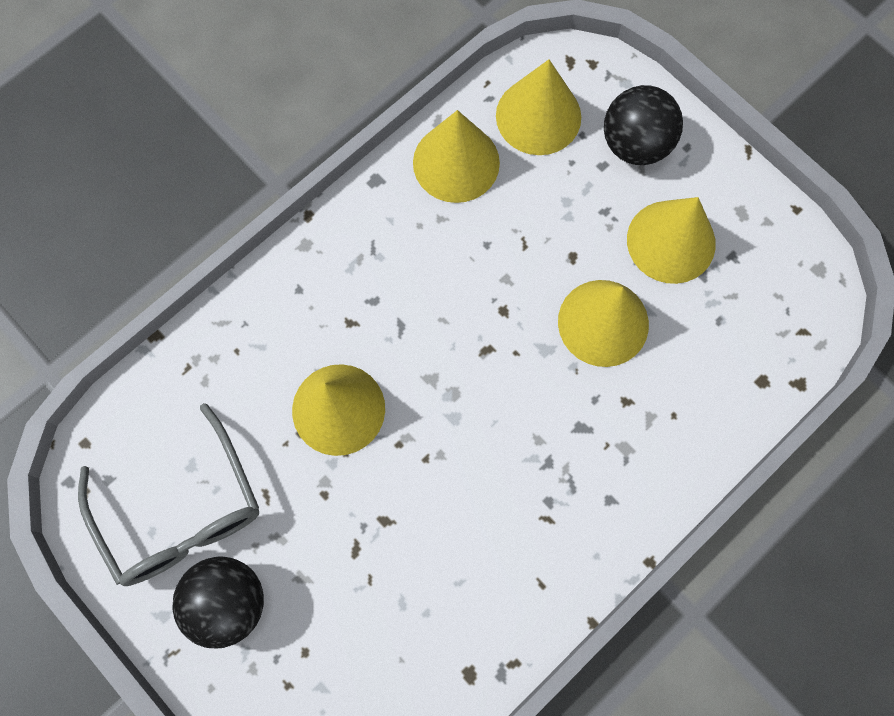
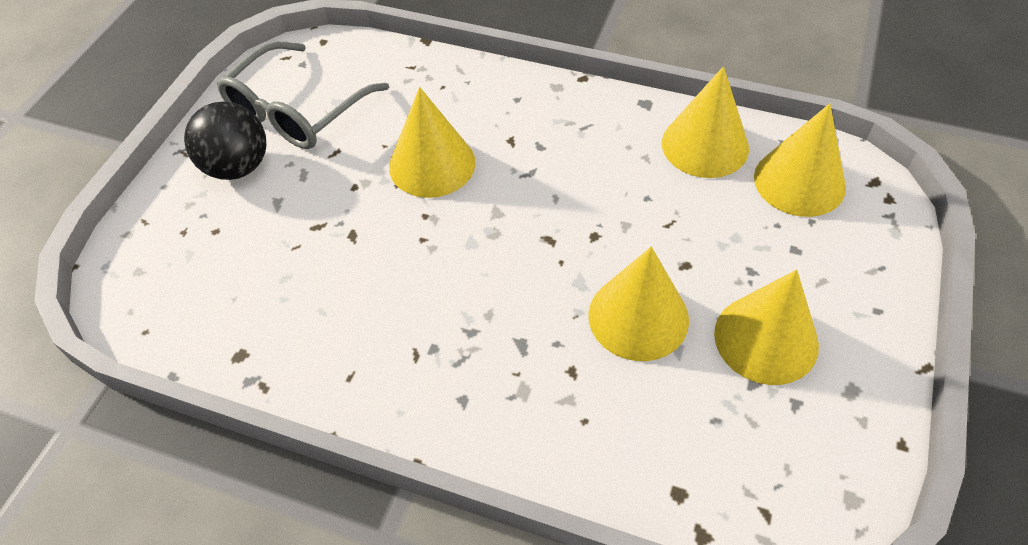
camera: 65 degrees right, 20 degrees down
black ball [604,85,683,165] -> none

